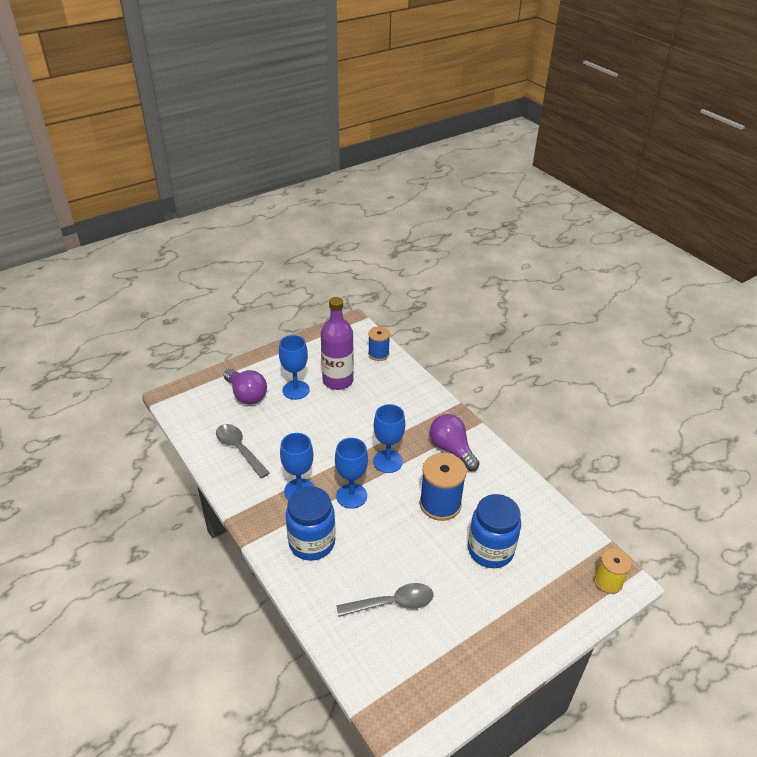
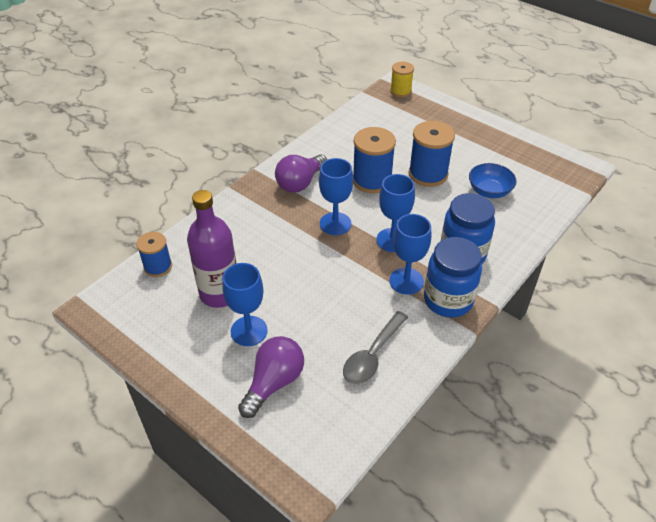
camera: 105 degrees left, 5 degrees up
grey spoon [336,583,434,617] -> blue bowl [469,163,517,198]
blue jar [468,494,521,568] -> blue jar moved to [424,237,482,318]
none -> blue spool [408,121,455,187]

